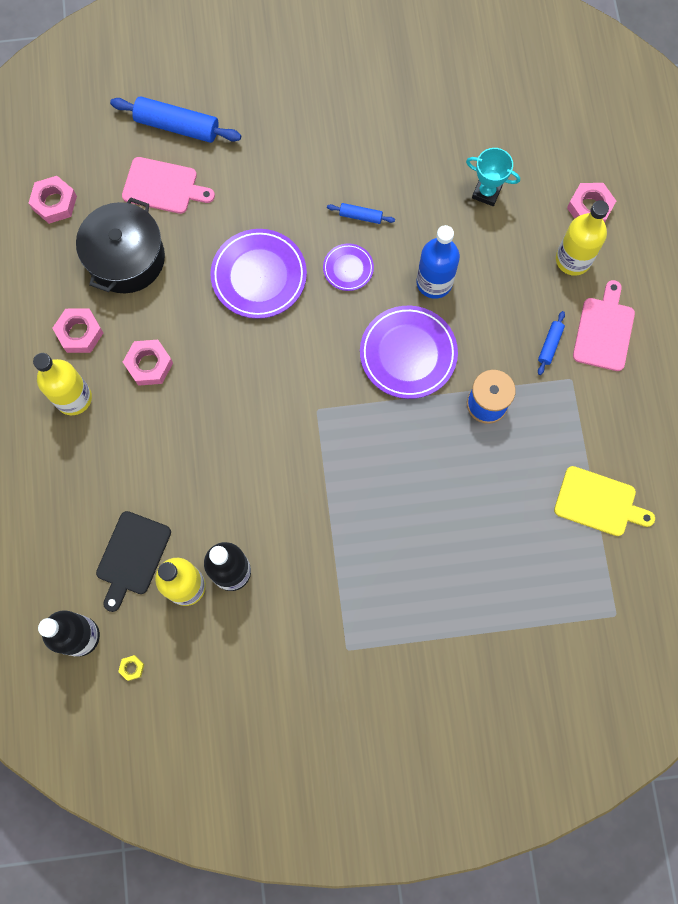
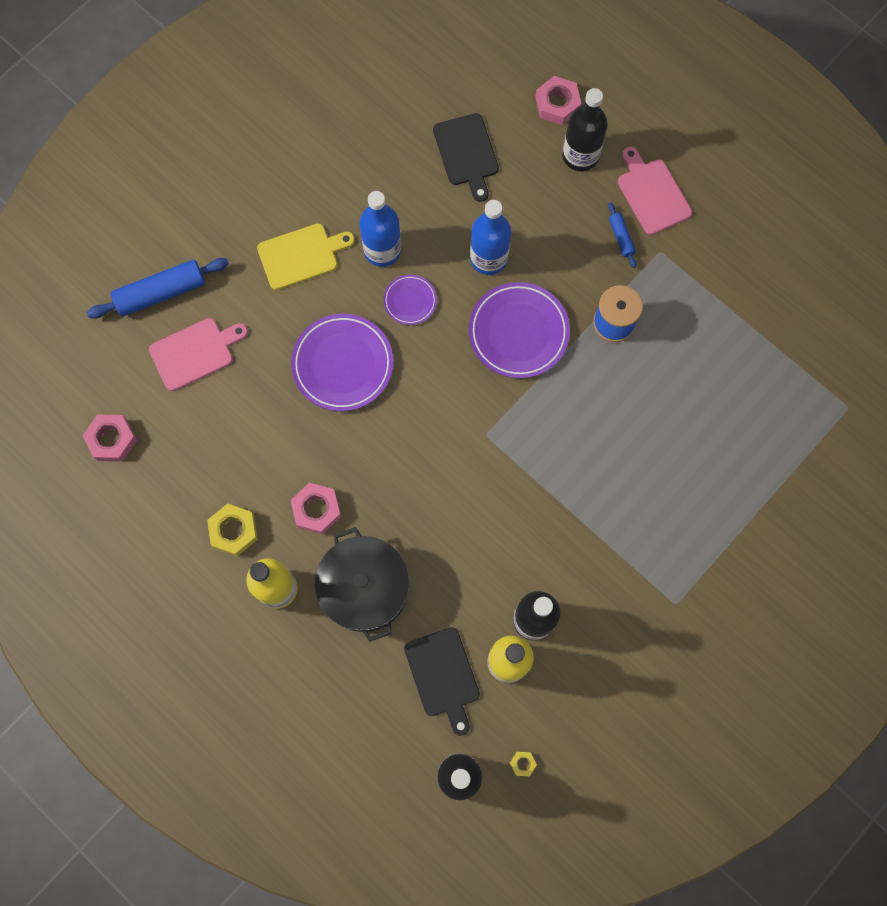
camera: 40 degrees left, 0 degrees up
pink nut [52,308,103,353] -> yellow nut [207,504,258,556]
black pot [76,197,165,293] -> black pot moved to [315,527,409,642]
blue rolling pin [327,203,395,224] -> blue bottle [359,191,401,267]
turquoise trophy [466,148,520,206] -> black cutting board [433,113,499,202]
yellow cutting board [554,466,655,536] -> yellow cutting board moved to [257,223,355,290]
yellow bottle [556,200,609,276] -> black bottle [563,88,608,171]

